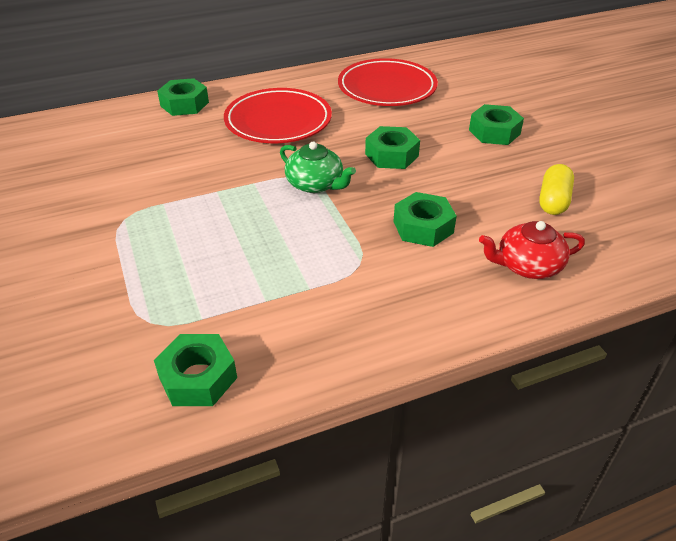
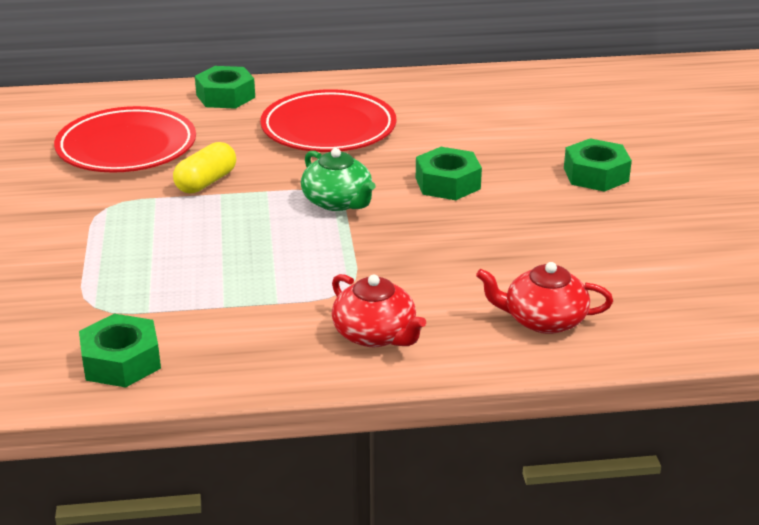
camera: 15 degrees right, 10 degrees down
red plate [338,58,438,106] -> red plate moved to [54,106,196,173]
green nut [393,192,457,247] -> none
yellow capsule [539,164,574,215] -> yellow capsule moved to [173,142,236,194]
none -> red teapot [332,274,426,347]

